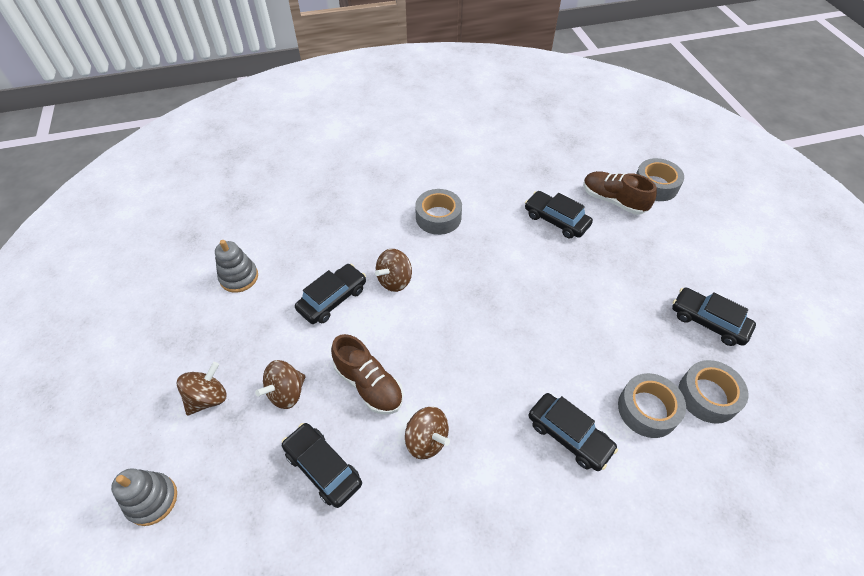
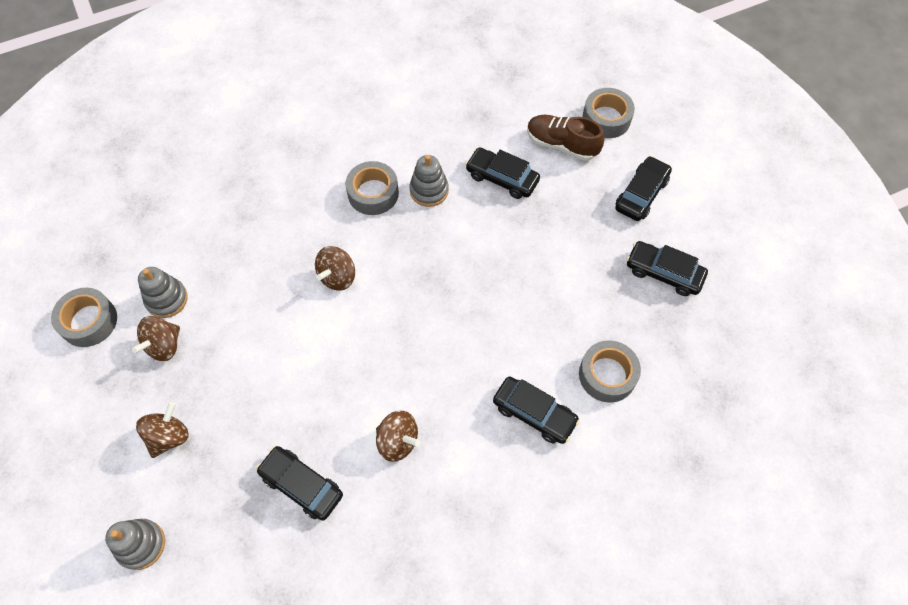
camera: 10 degrees left, 10 degrees up
brown spinning top [255,360,306,409] -> brown spinning top moved to [132,316,180,361]
black car [295,264,366,324] -> black car moved to [615,156,672,221]
brown shoe [331,334,403,414] -> none
grey tape [679,360,748,424] -> grey tape moved to [51,288,117,347]
none -> grey stacking toy [410,155,449,207]

